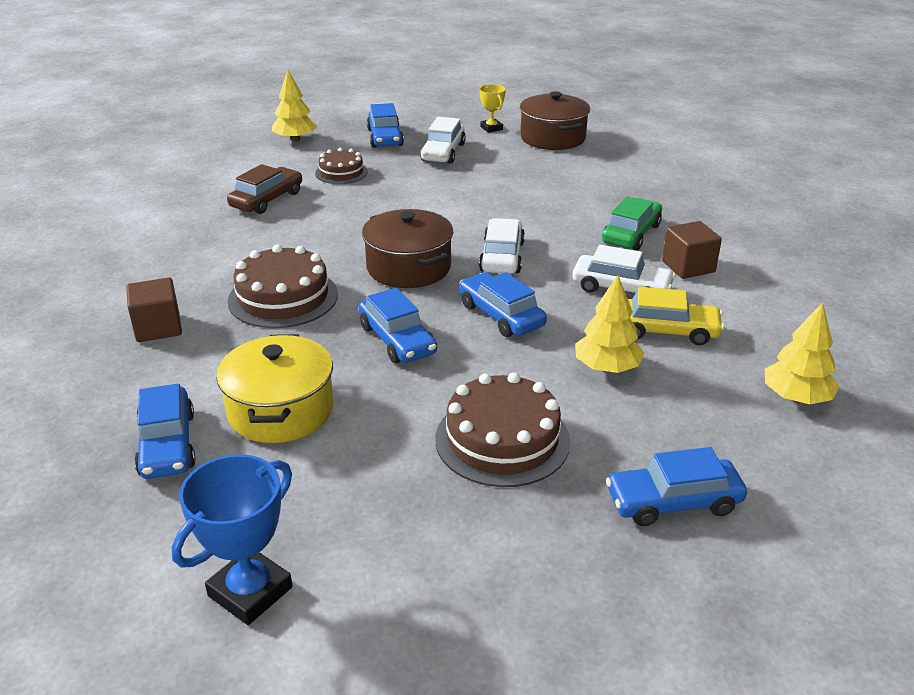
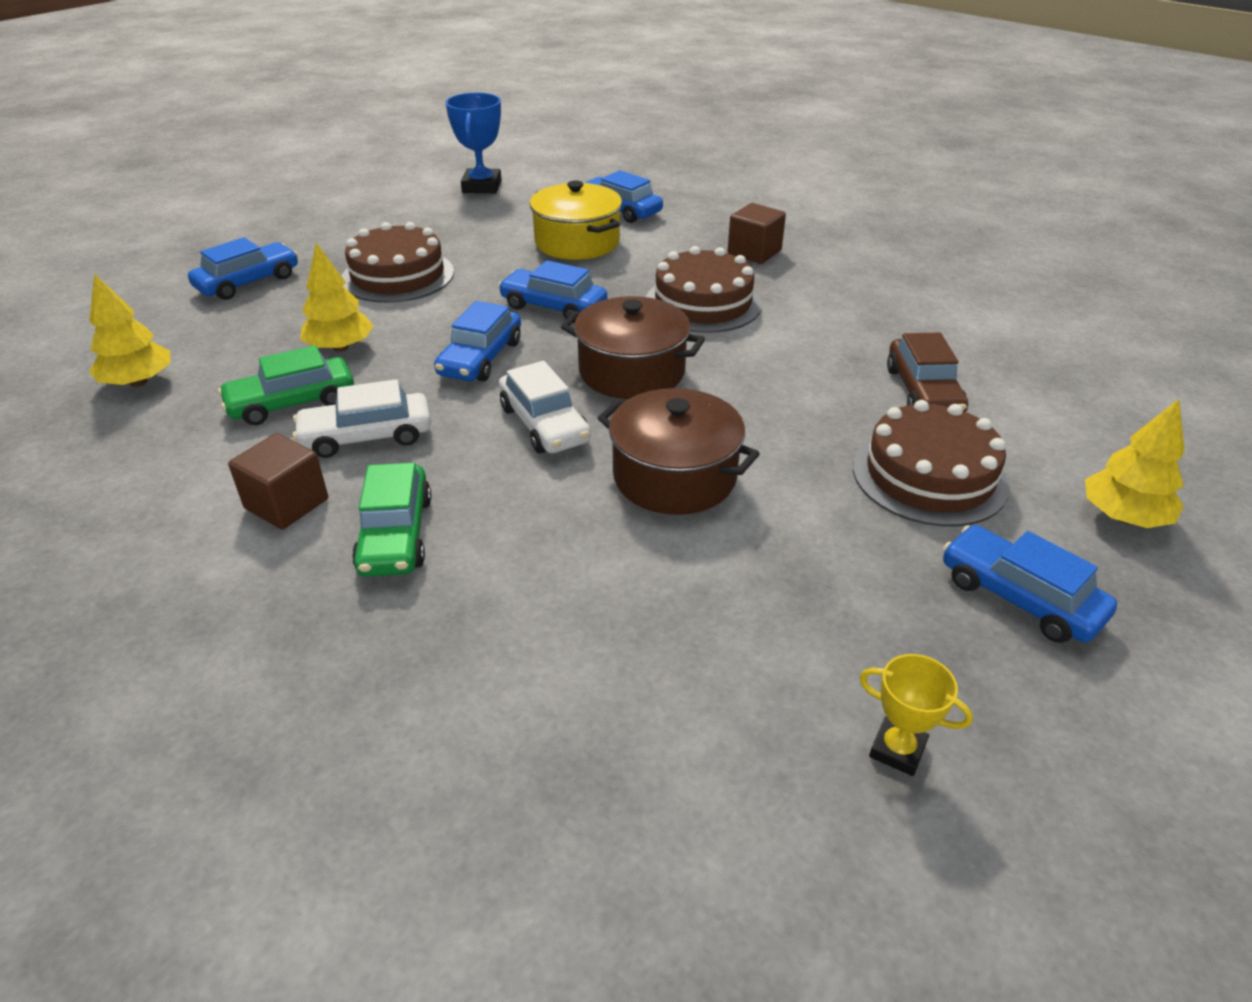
camera: 145 degrees right, 5 degrees up
brown cake [315,148,368,184] -> brown cake [853,400,1010,526], size x1.65
white car [420,117,466,163] -> none
blue car [459,272,547,337] -> blue car turned 90 degrees clockwise [434,301,521,382]
brown pot [520,91,590,150] -> brown pot moved to [598,388,760,515]
yellow car [628,287,724,345] -> green car [218,345,354,425]

